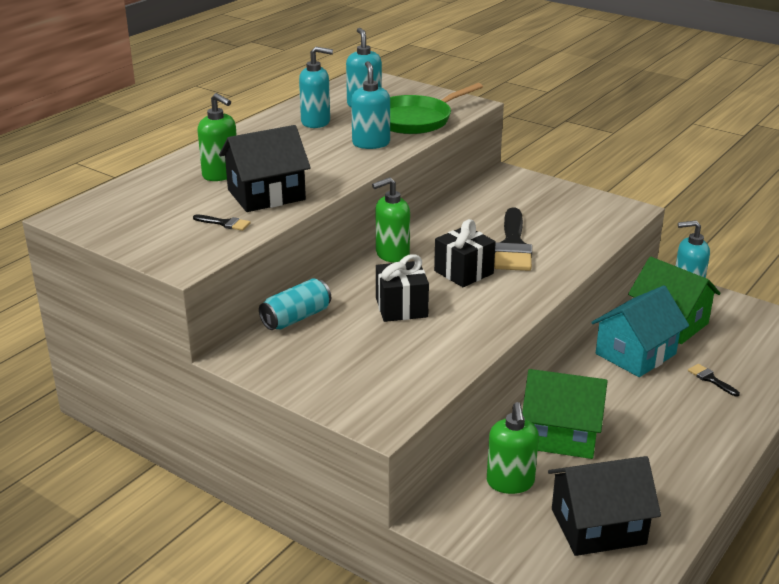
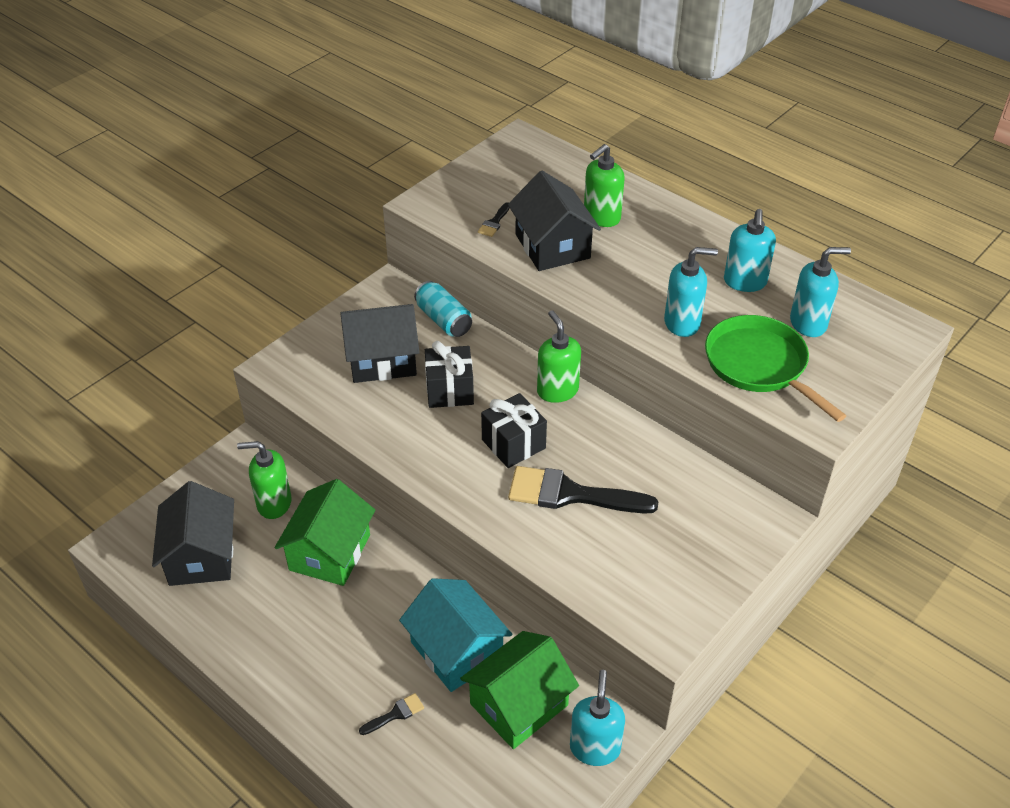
camera: 95 degrees right, 15 degrees up
none -> black house [340,304,420,383]

